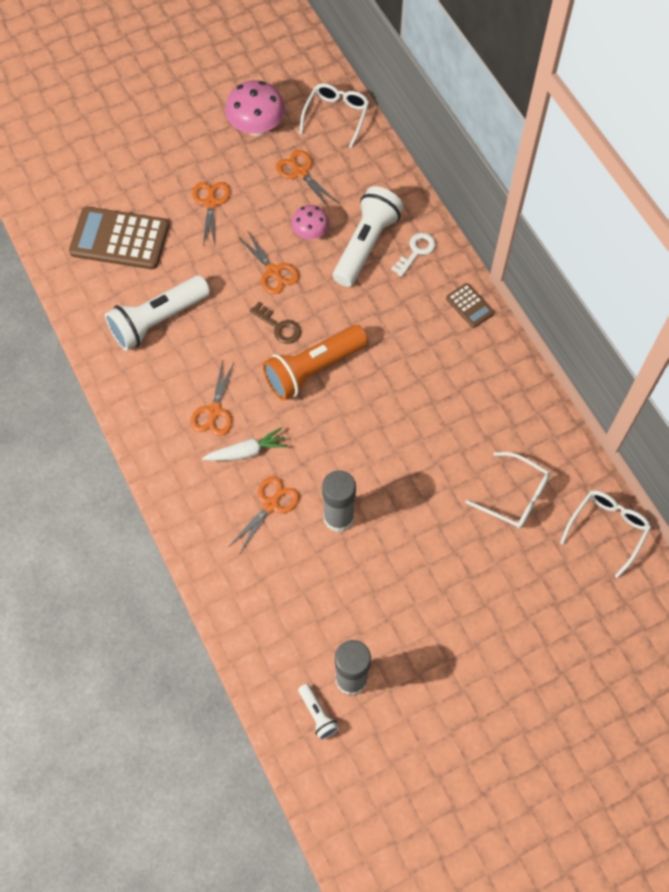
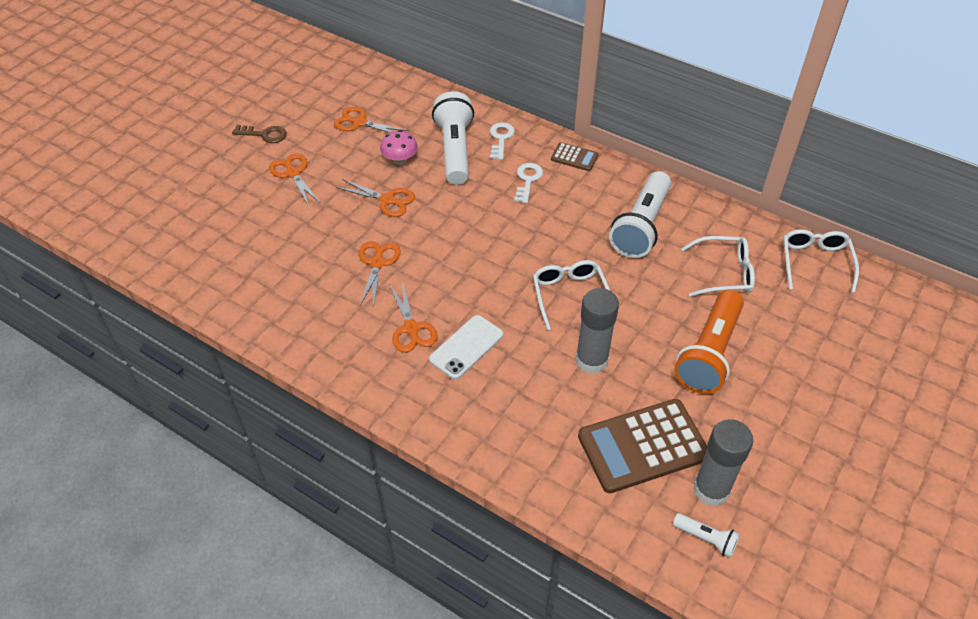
camera: 30 degrees left, 15 degrees down
brown calculator [69,207,169,269] -> brown calculator moved to [578,399,708,493]
white flashlight [105,275,210,351] -> white flashlight moved to [609,171,671,258]
white carrot [202,428,288,461] -> white phone [429,315,503,380]
pink mushroom [225,80,285,136] -> none
orange scissors [228,476,299,553] -> orange scissors moved to [359,241,401,308]
brown key [250,302,301,344] -> brown key moved to [232,125,287,143]
orange flashlight [263,325,368,400] -> orange flashlight moved to [674,290,744,394]
white glasses [299,83,369,148] -> white glasses moved to [533,260,610,331]
none -> white key [514,163,543,203]

